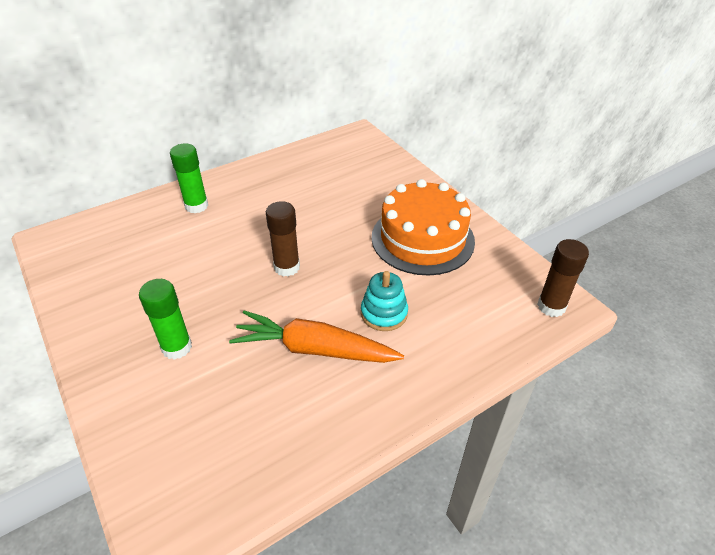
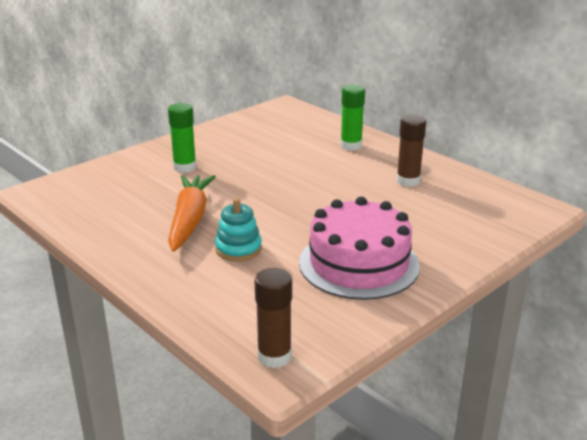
camera: 80 degrees right, 15 degrees down
brown glue stick [266,201,300,277] -> brown glue stick moved to [396,115,426,187]
orange cake [371,179,475,276] -> pink cake [299,197,420,300]

